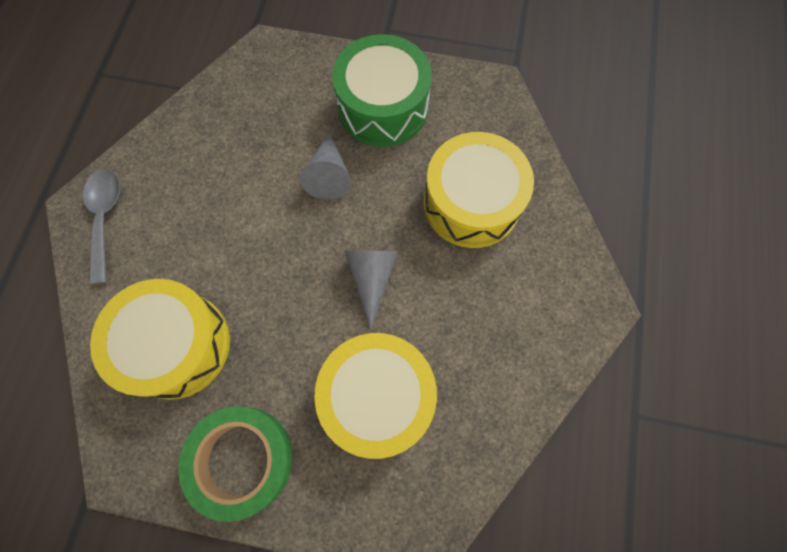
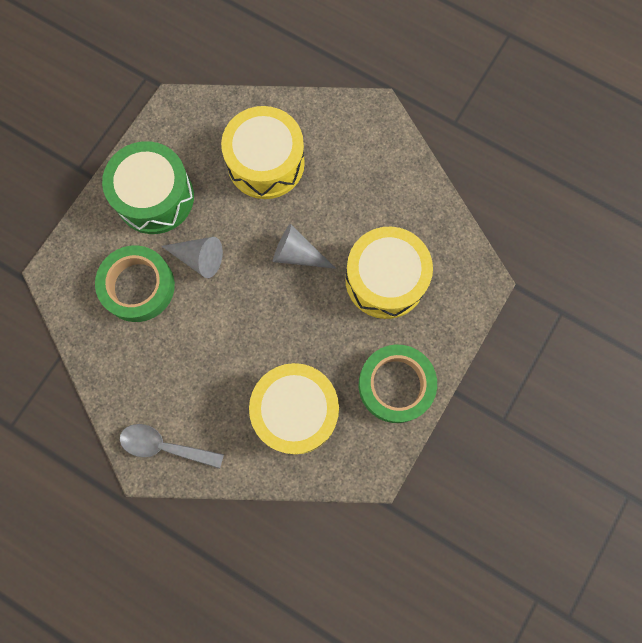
camera: 70 degrees left, 5 degrees up
none -> green tape [95,245,175,322]

